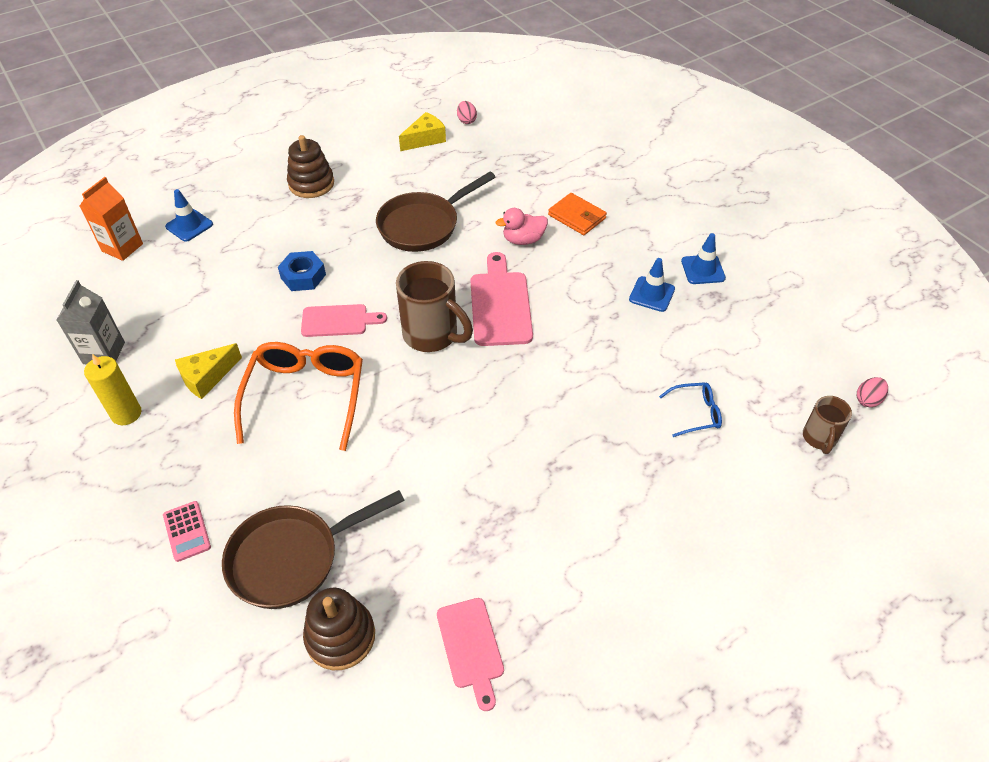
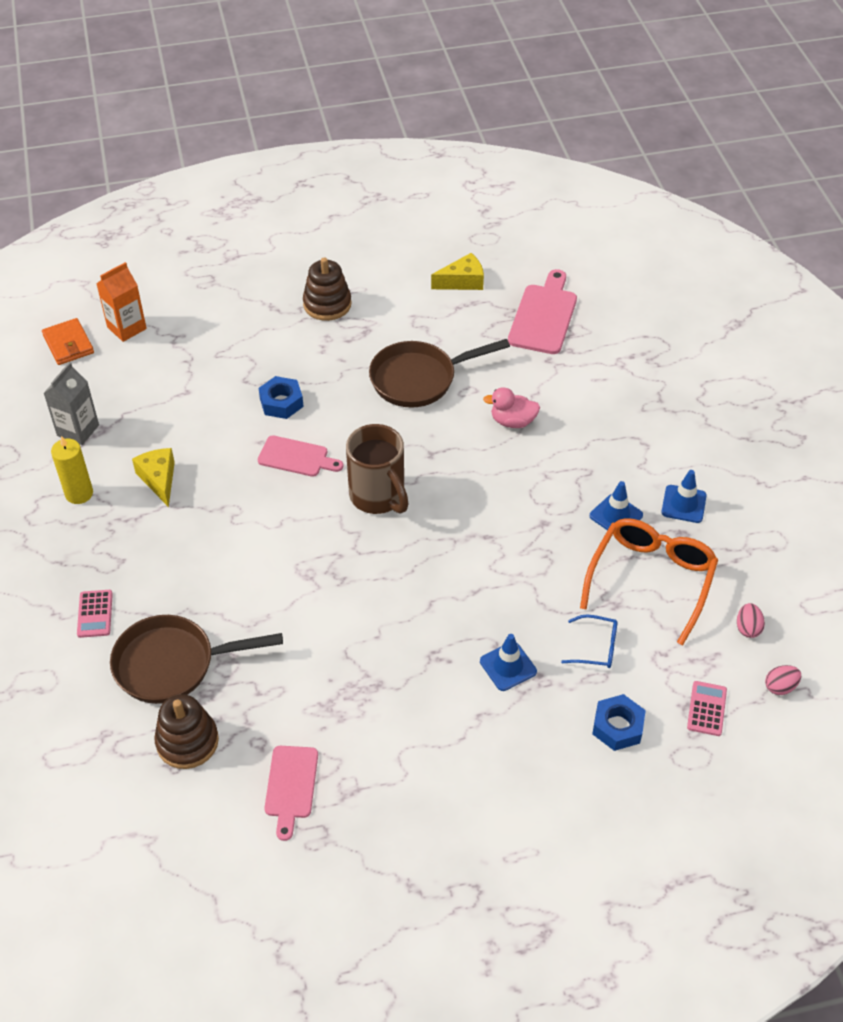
camera: 20 degrees right, 0 degrees up
blue traffic cone [165,189,213,242] -> blue traffic cone moved to [480,634,537,691]
yellow cheese [175,343,242,399] -> yellow cheese turned 90 degrees clockwise [132,448,175,507]
orange glasses [234,342,363,451] -> orange glasses moved to [580,518,718,645]
pink egg [457,101,477,124] -> pink egg moved to [737,603,765,638]
pink cutting board [471,252,533,346] -> pink cutting board moved to [508,269,577,354]
orange wallet [548,193,607,235] -> orange wallet moved to [42,318,94,365]
brown mug [803,396,852,454] -> pink calculator [687,681,727,736]
none -> blue nut [592,694,646,751]

